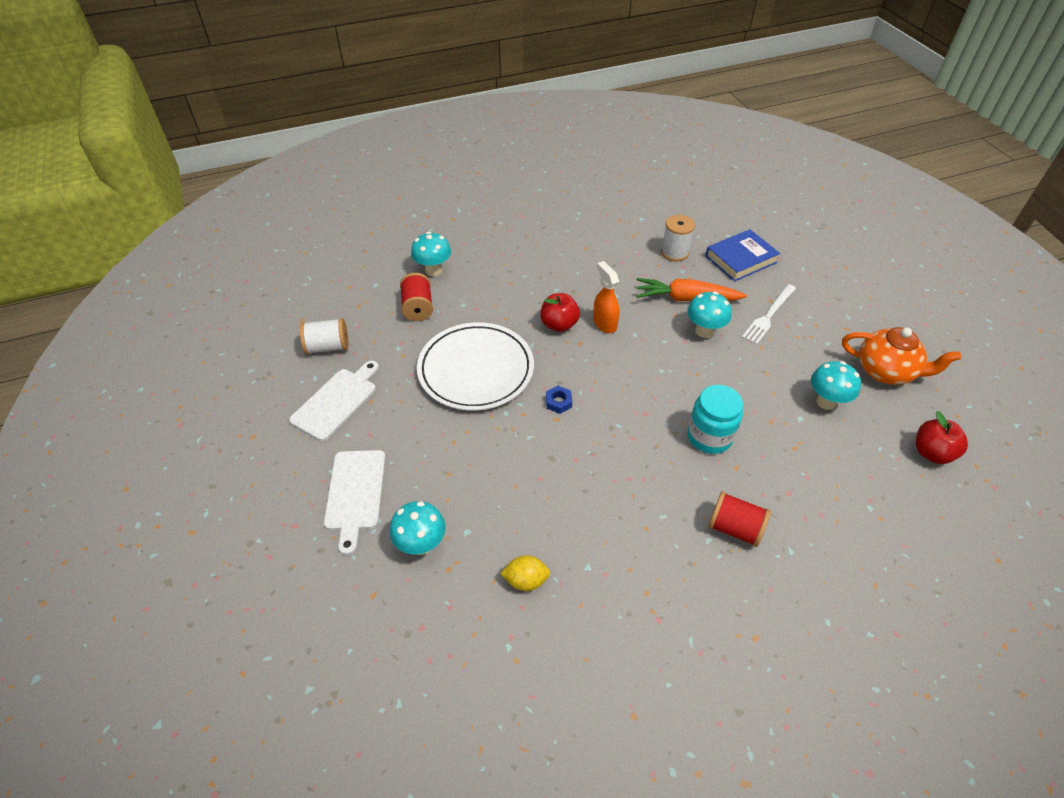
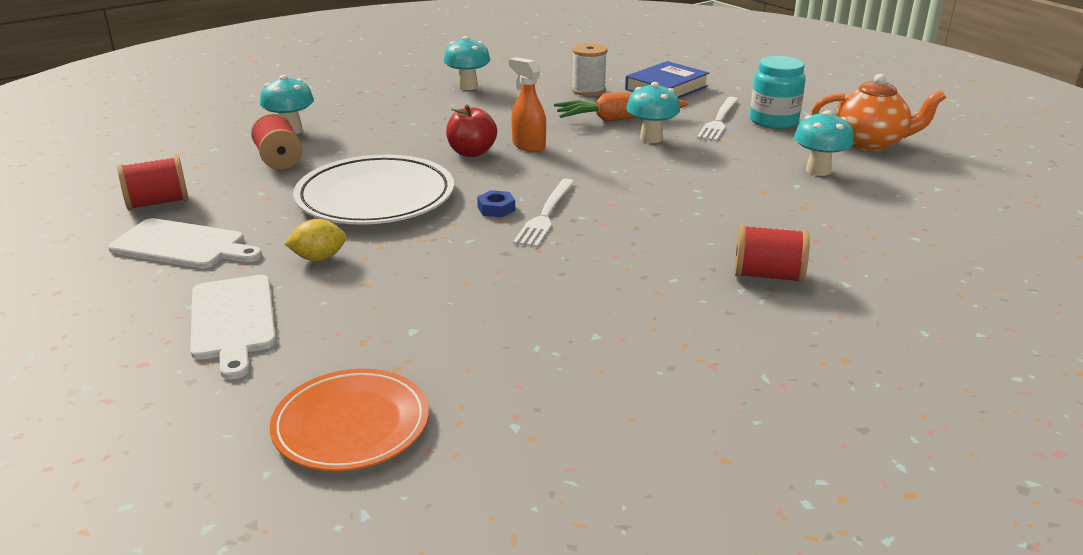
camera: 15 degrees left, 20 degrees down
white cutting board [289,361,379,441] -> white cutting board turned 90 degrees clockwise [108,218,262,268]
white spool [300,318,349,354] -> red spool [117,156,189,210]
turquoise mushroom [390,501,446,555] -> turquoise mushroom moved to [444,36,490,90]
yellow lemon [500,555,550,591] -> yellow lemon moved to [285,219,347,261]
turquoise jar [687,385,743,454] -> turquoise jar moved to [750,56,806,129]
red apple [916,411,968,464] -> none
none -> orange plate [270,369,429,471]
none -> white fork [513,179,575,247]

